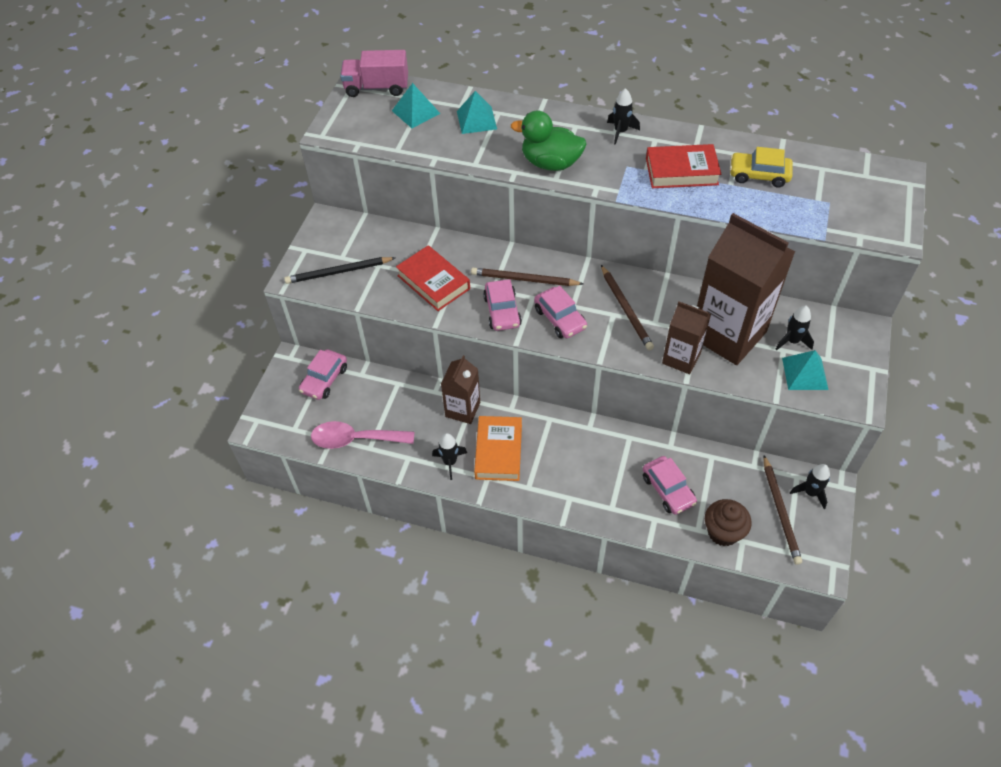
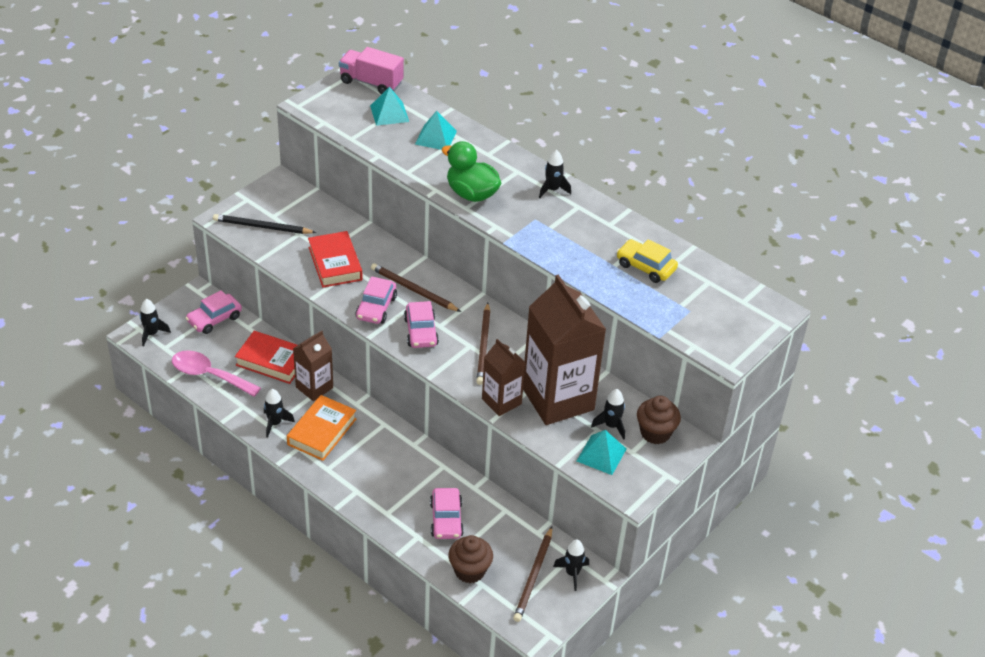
camera: 20 degrees right, 10 degrees down
red book [646,144,721,188] -> red book moved to [235,331,297,384]
none -> black rocket [140,299,171,346]
none -> brown cupcake [637,396,681,444]

